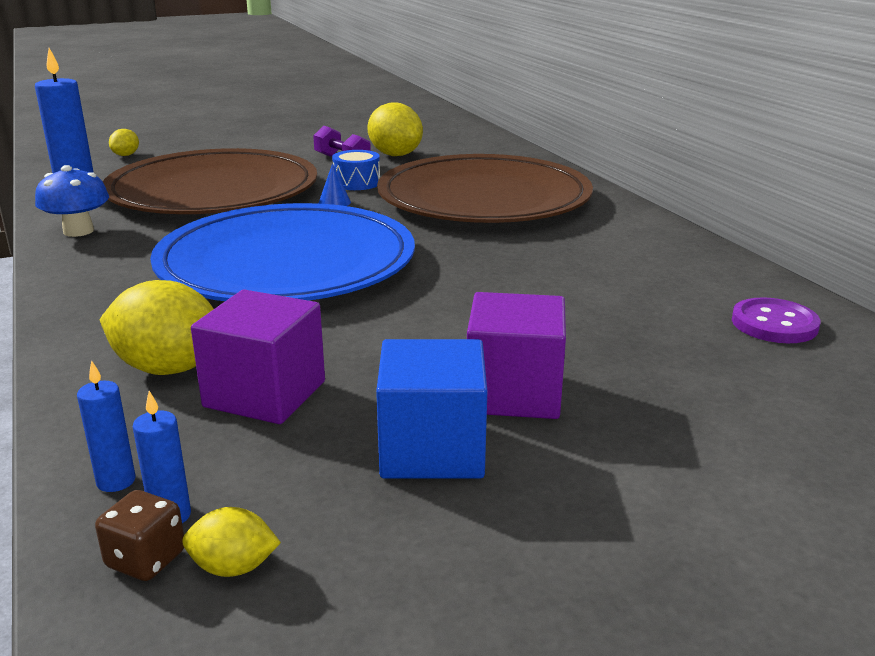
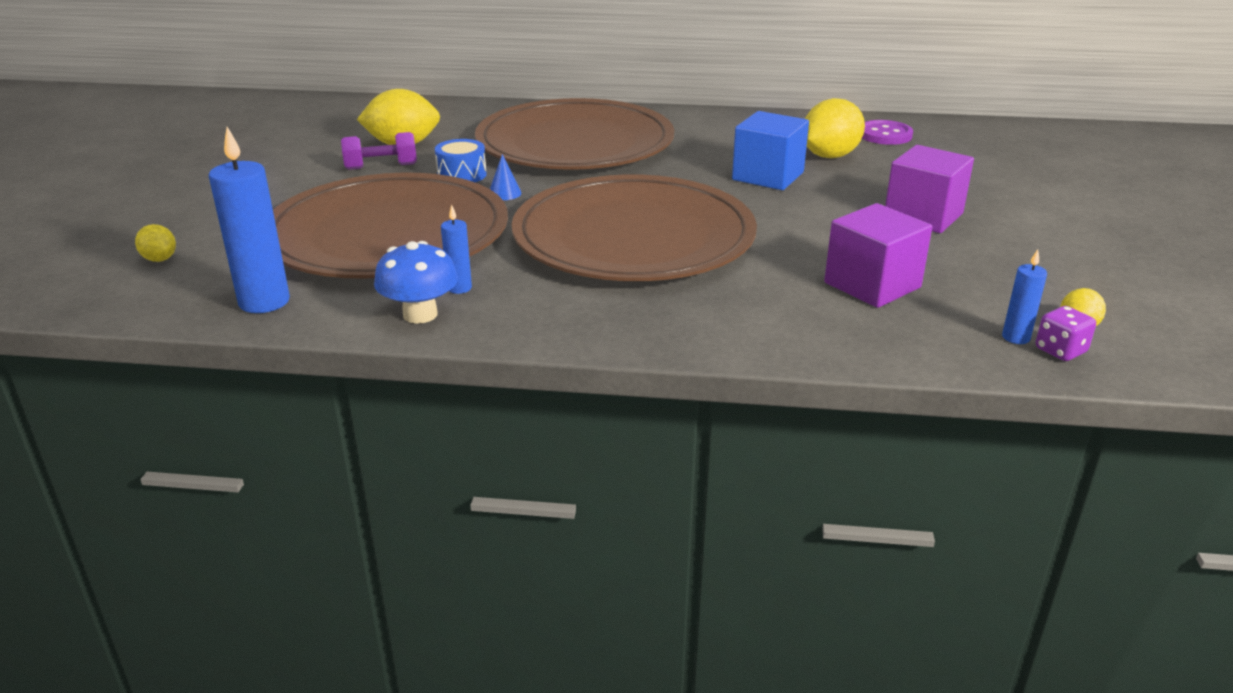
camera: 60 degrees left, 5 degrees up
blue candle [77,360,136,492] -> blue candle moved to [441,205,472,294]
brown dice [95,490,184,581] -> purple dice [1036,306,1096,361]
yellow lemon [99,280,214,375] -> yellow lemon moved to [805,98,865,158]
blue plate [150,203,415,301] -> brown plate [511,174,757,281]
blue cube [376,339,487,479] -> blue cube moved to [732,111,809,190]

